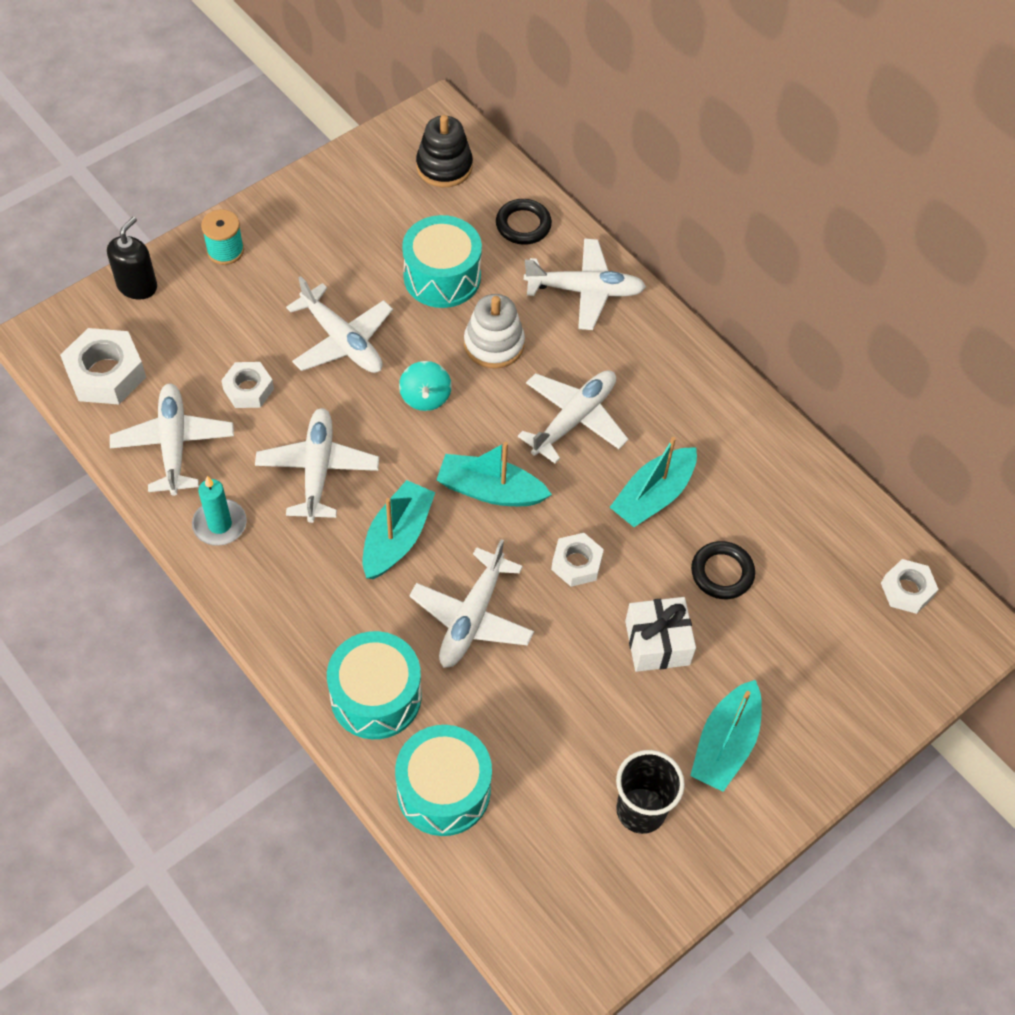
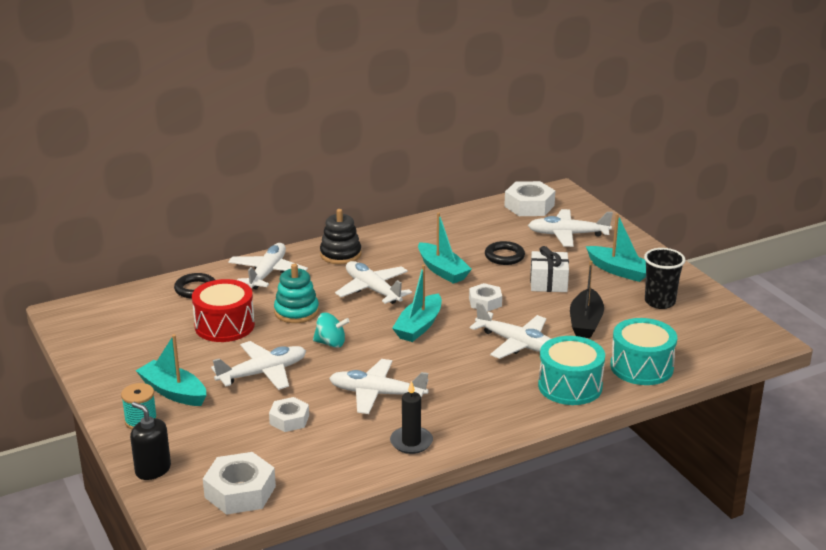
camera: 75 degrees left, 30 degrees down
white plane [110,383,234,496] -> white plane moved to [528,209,613,247]
turquoise candle [192,476,247,546] -> black candle [390,381,433,454]
turquoise boat [363,480,436,579] -> turquoise boat moved to [136,334,206,406]
turquoise drum [402,215,482,308] -> red drum [192,279,255,342]
black stacking toy [416,115,473,187] -> black stacking toy moved to [320,209,361,264]
white stacking toy [464,294,525,369] -> turquoise stacking toy [274,264,319,323]
white nut [881,559,938,614] -> white nut [504,181,555,216], size x1.61
none -> black boat [570,260,604,338]

